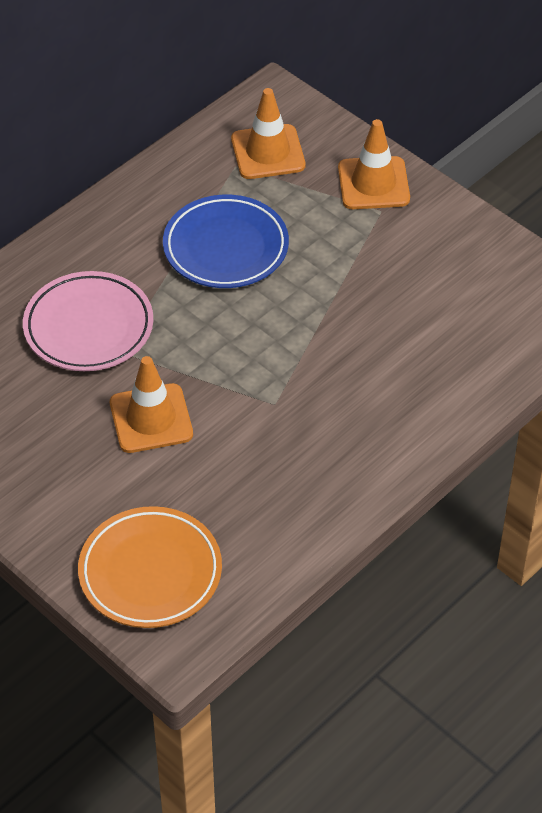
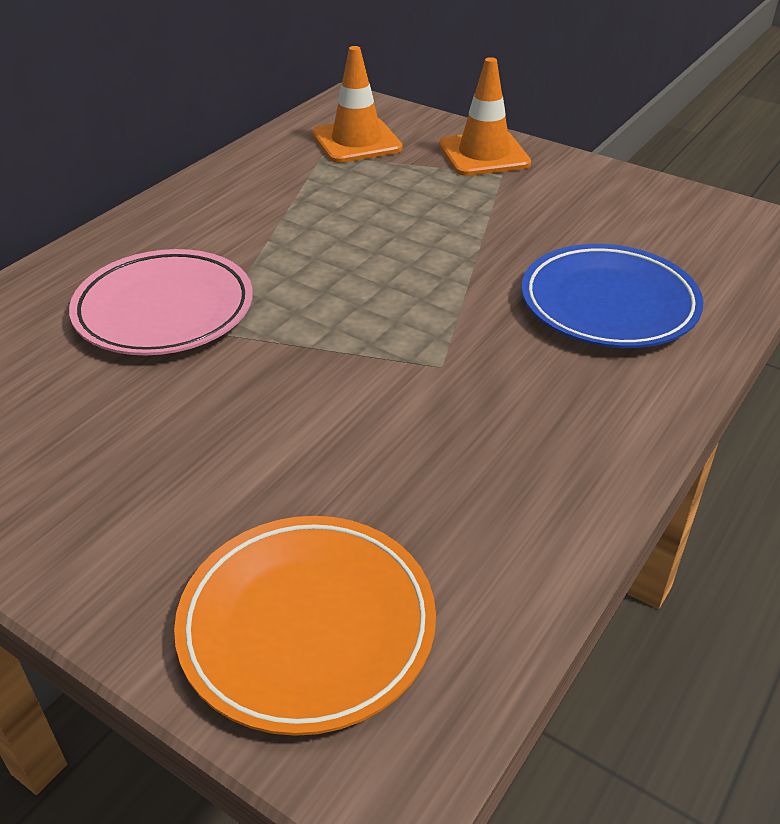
camera: 10 degrees left, 10 degrees down
orange traffic cone [110,356,193,453] -> none
blue plate [163,195,289,288] -> blue plate moved to [521,244,704,348]

